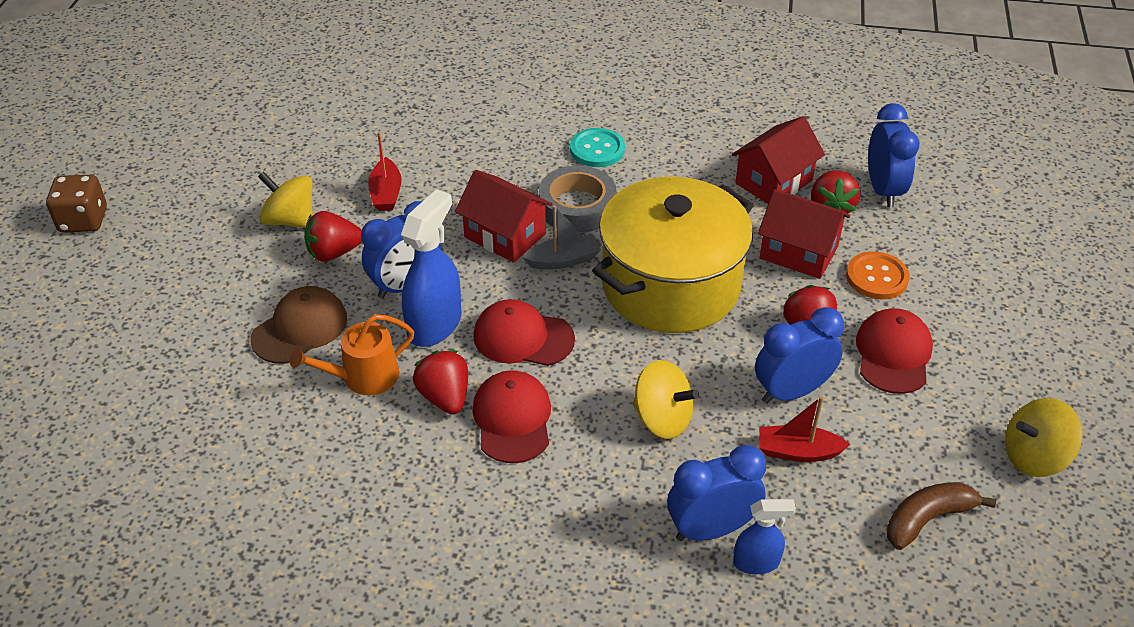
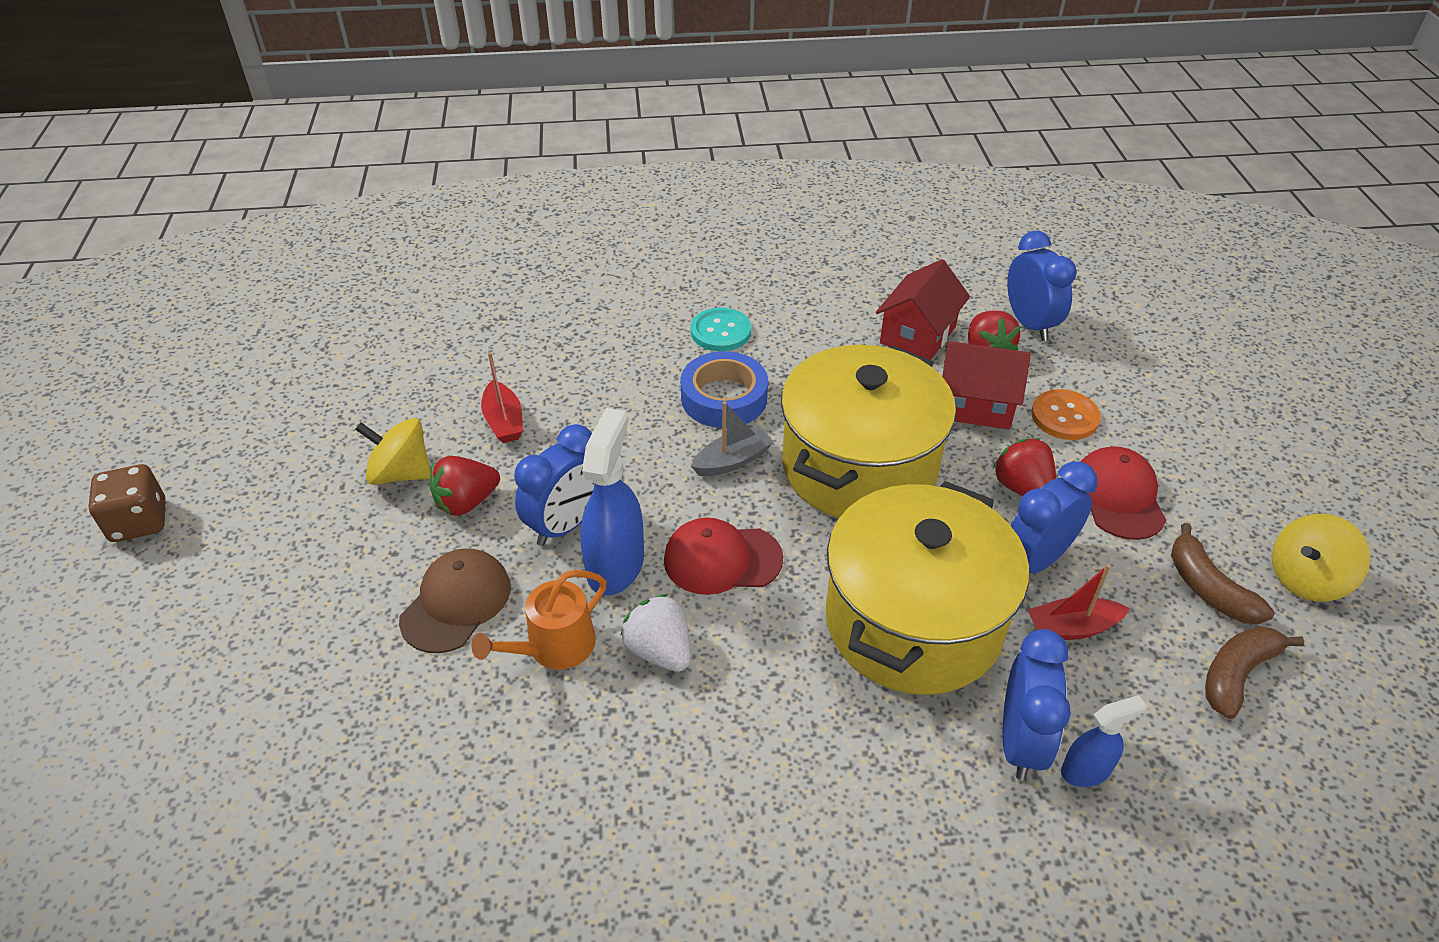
camera: 15 degrees left, 0 degrees up
red strawberry [413,350,468,415] -> white strawberry [620,594,691,672]
red house [455,170,552,263] -> none
red cap [472,370,551,463] -> none
grey tape [539,165,617,233] -> blue tape [680,351,768,428]
yellow spinning top [633,360,699,439] -> yellow pot [826,481,1029,695]
blue clock [667,445,766,541] -> blue clock turned 135 degrees clockwise [1003,629,1071,780]
none -> brown banana [1171,523,1274,624]

